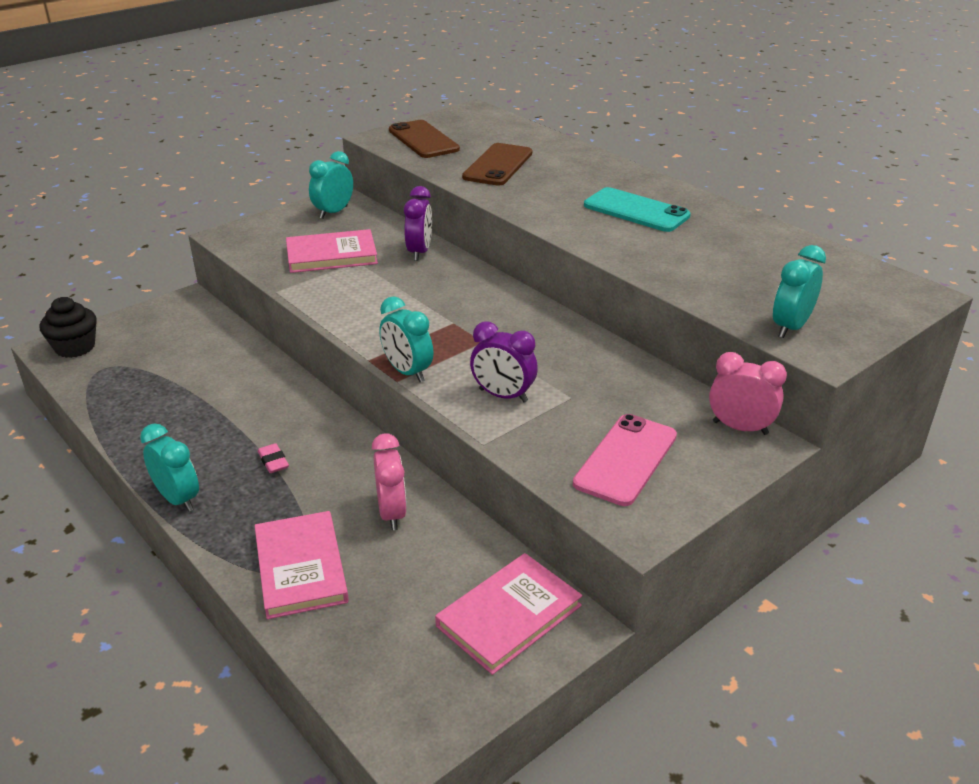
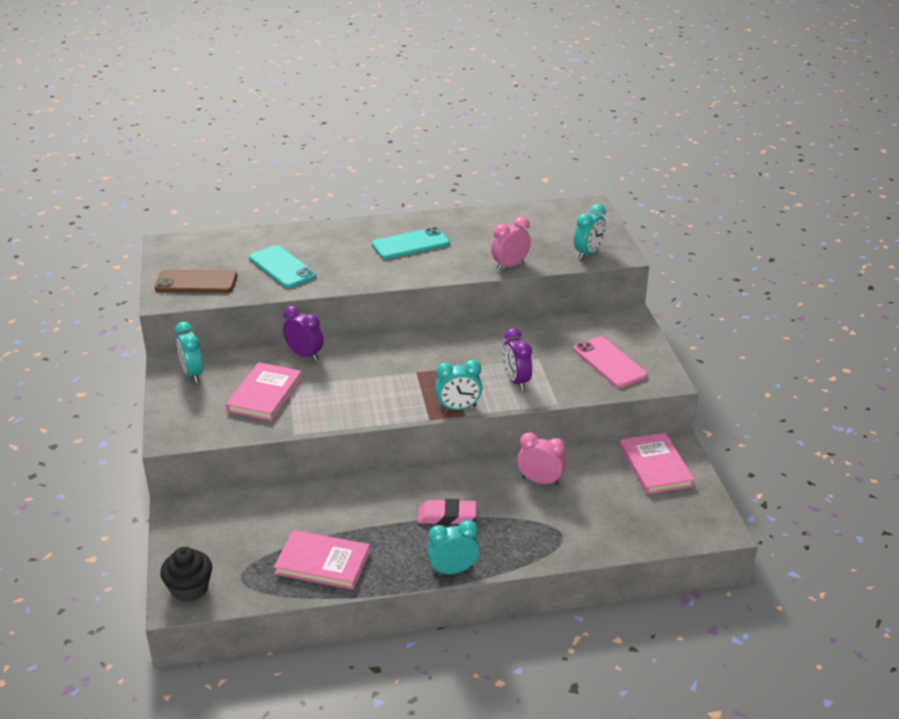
camera: 60 degrees left, 0 degrees up
pink book [254,511,349,619] -> pink book moved to [274,530,370,590]
pink eraser [258,443,289,473] -> pink eraser [418,499,476,525], size x1.65
brown phone [462,143,532,186] -> turquoise phone [249,245,316,288]
purple clock [470,321,538,403] -> purple clock turned 105 degrees clockwise [503,328,532,390]
pink clock [709,352,787,435] -> pink clock moved to [491,217,531,270]
turquoise clock [773,245,826,338] -> turquoise clock turned 120 degrees counterclockwise [574,204,606,259]

